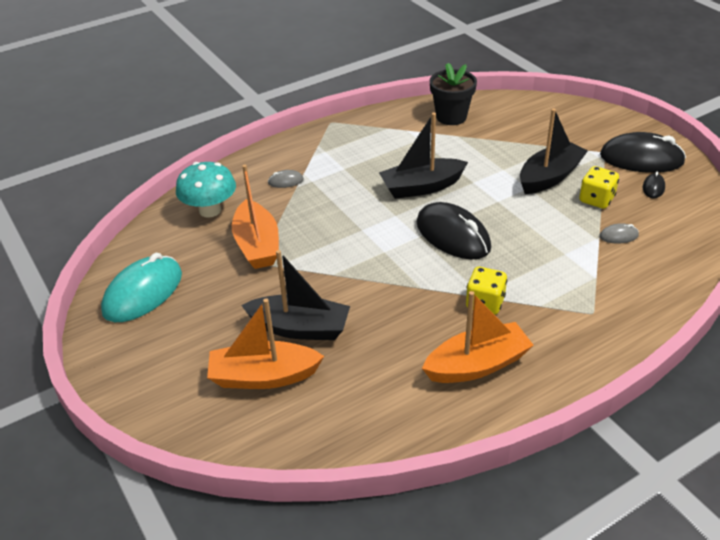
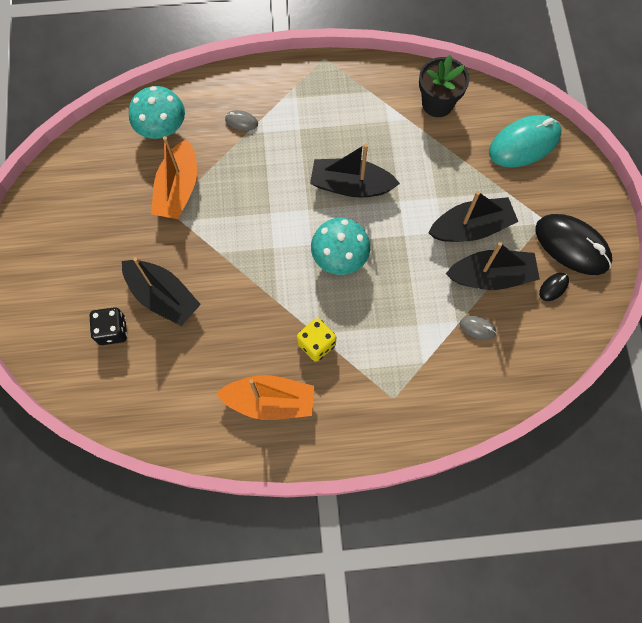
camera: 25 degrees right, 30 degrees up
turquoise mouse [101,253,182,322] -> turquoise mouse moved to [489,115,561,167]
orange boat [207,298,324,389] -> black dice [90,307,127,345]
black mouse [416,202,491,260] -> turquoise mushroom [311,218,370,275]
yellow dice [579,166,619,209] -> black boat [446,242,540,290]

